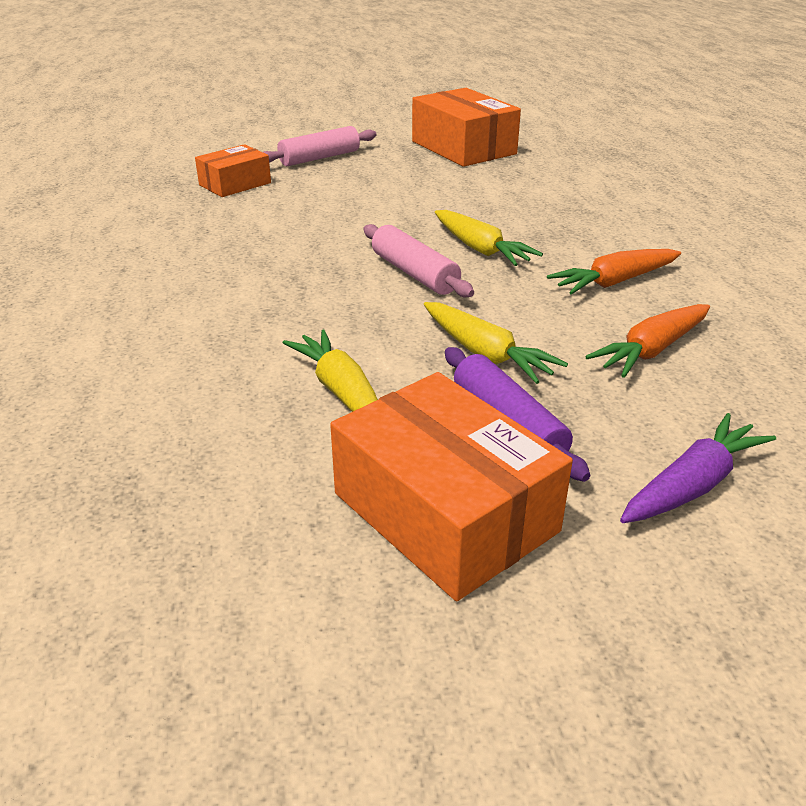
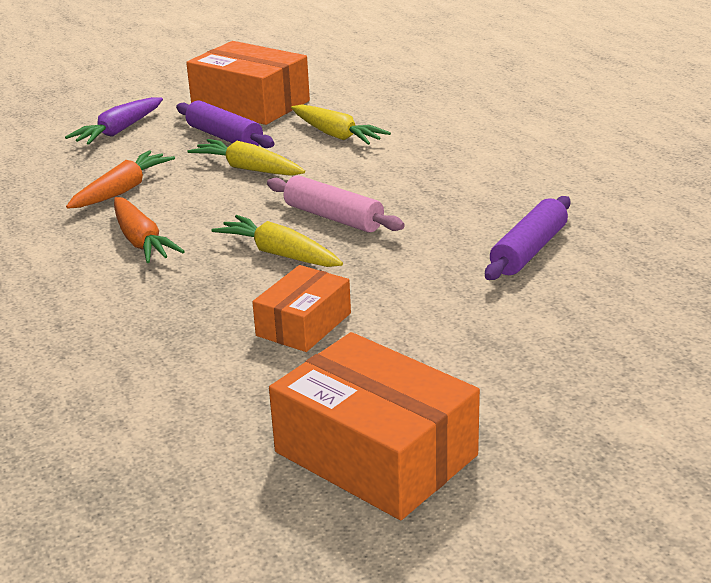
camera: 165 degrees right, 5 degrees down
orange box [195,144,271,197] -> orange box moved to [252,265,351,352]
pink rolling pin [263,126,377,166] -> none
orange carrot [547,249,681,295] -> orange carrot turned 105 degrees clockwise [114,197,185,263]
none -> purple rolling pin [485,196,570,280]

